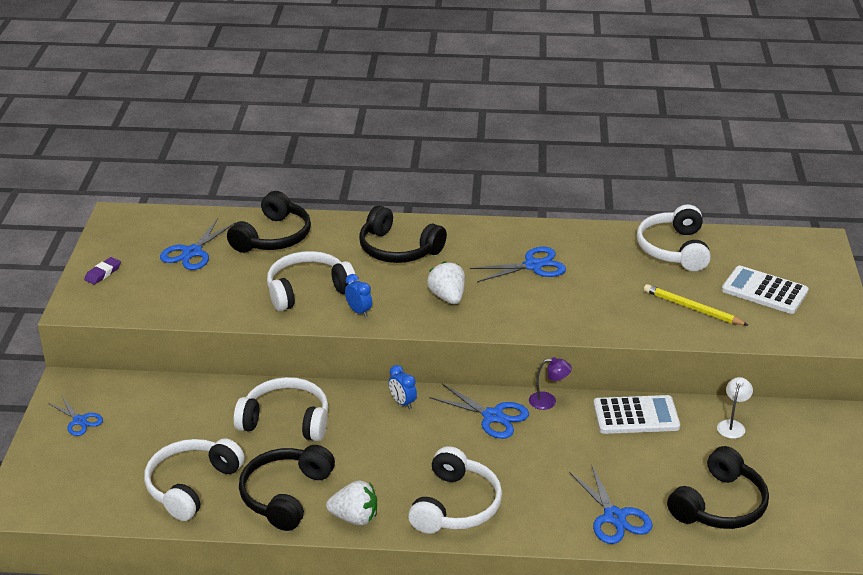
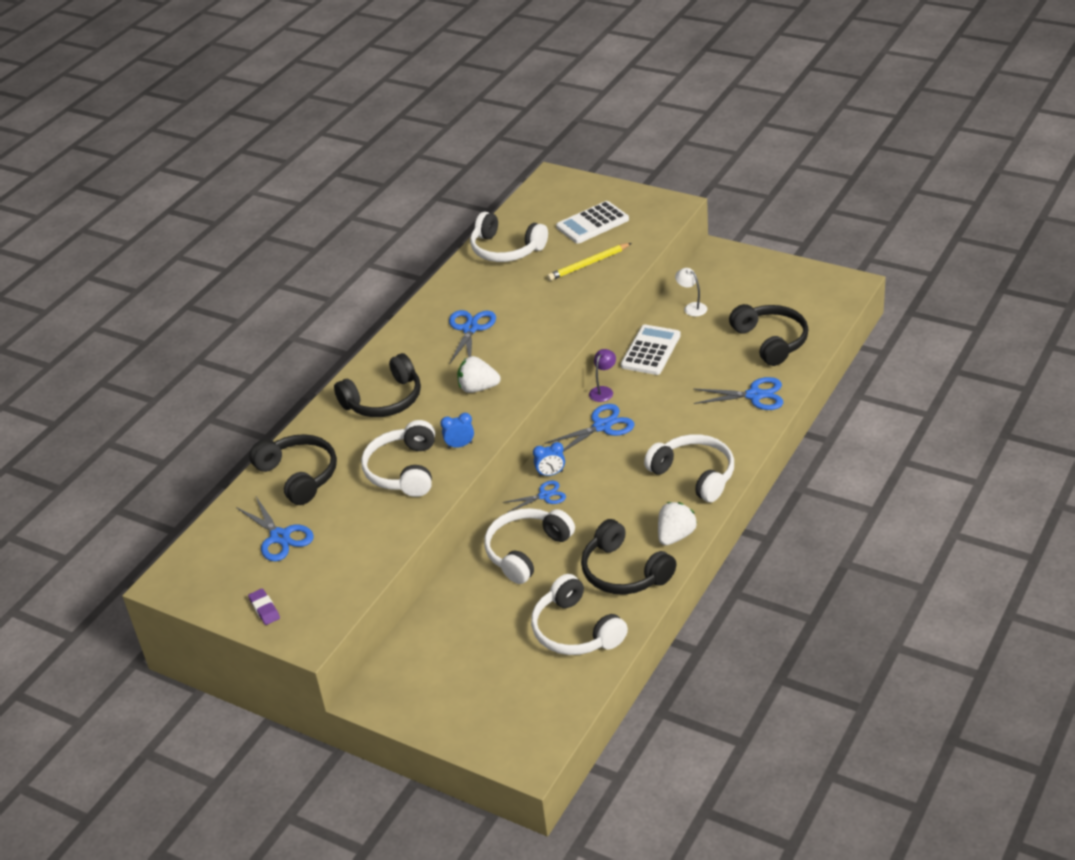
camera: 60 degrees left, 5 degrees up
blue scissors [48,397,103,436] -> blue scissors moved to [503,481,566,513]

